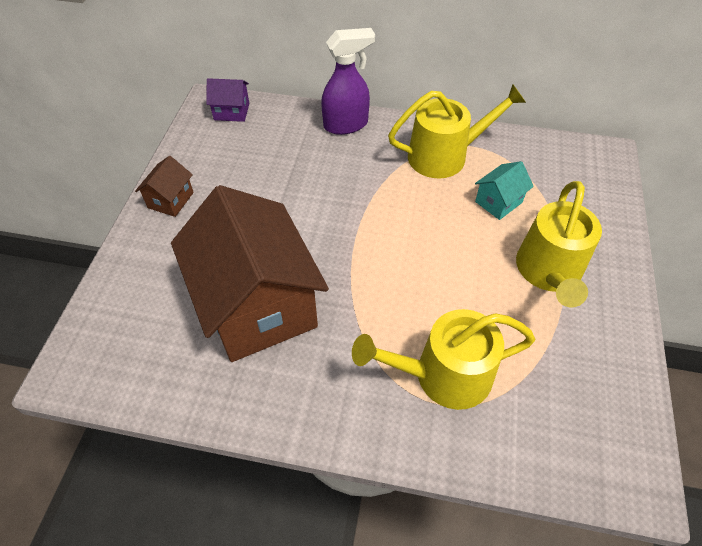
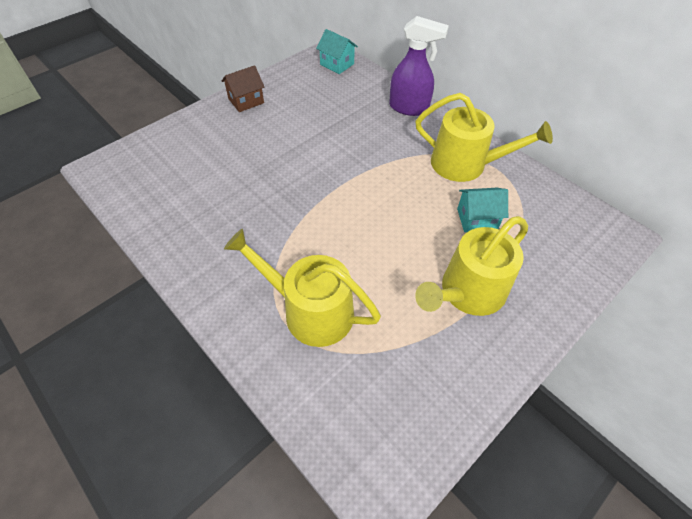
camera: 35 degrees right, 0 degrees up
brown house [171,185,329,362] -> none
purple house [206,78,249,122] -> turquoise house [316,29,358,74]

